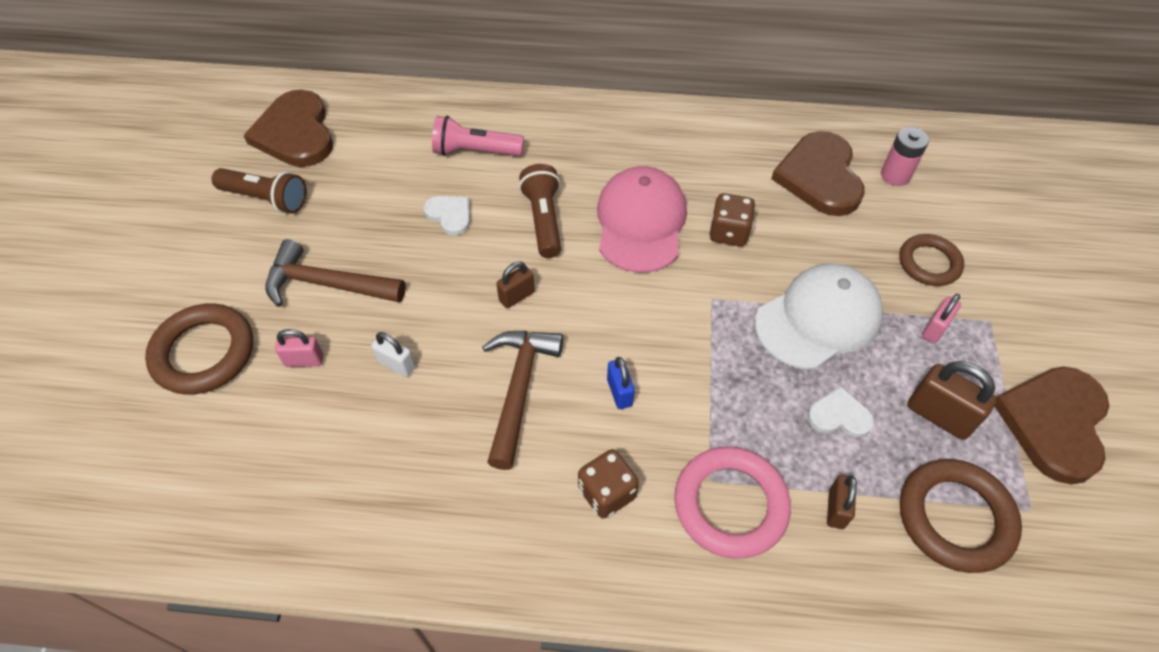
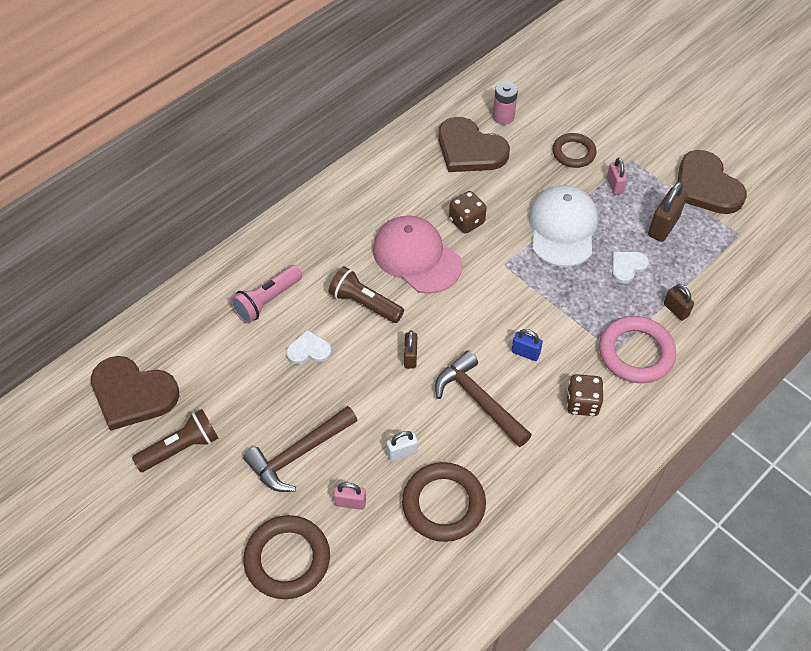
camera: 50 degrees left, 0 degrees up
pink padlock [275,329,323,367] -> pink padlock turned 60 degrees clockwise [333,482,366,510]
brown ring [900,459,1022,573] -> brown ring moved to [402,462,486,542]
brown padlock [907,361,997,440] -> brown padlock turned 45 degrees counterclockwise [648,182,687,242]

